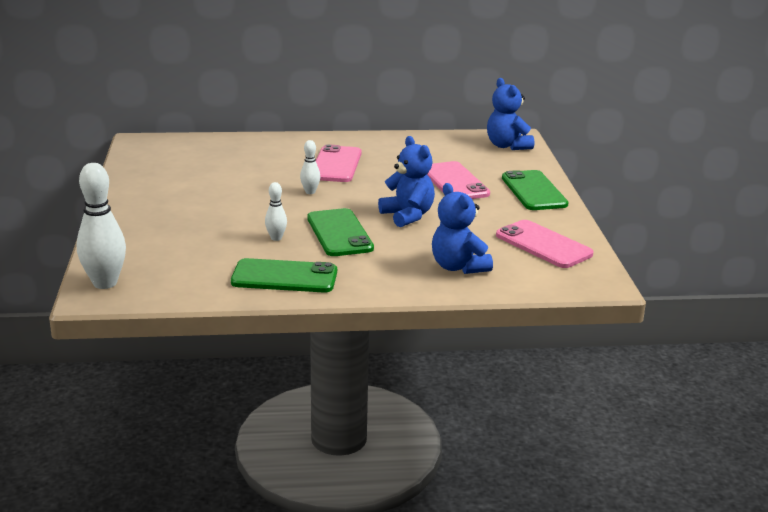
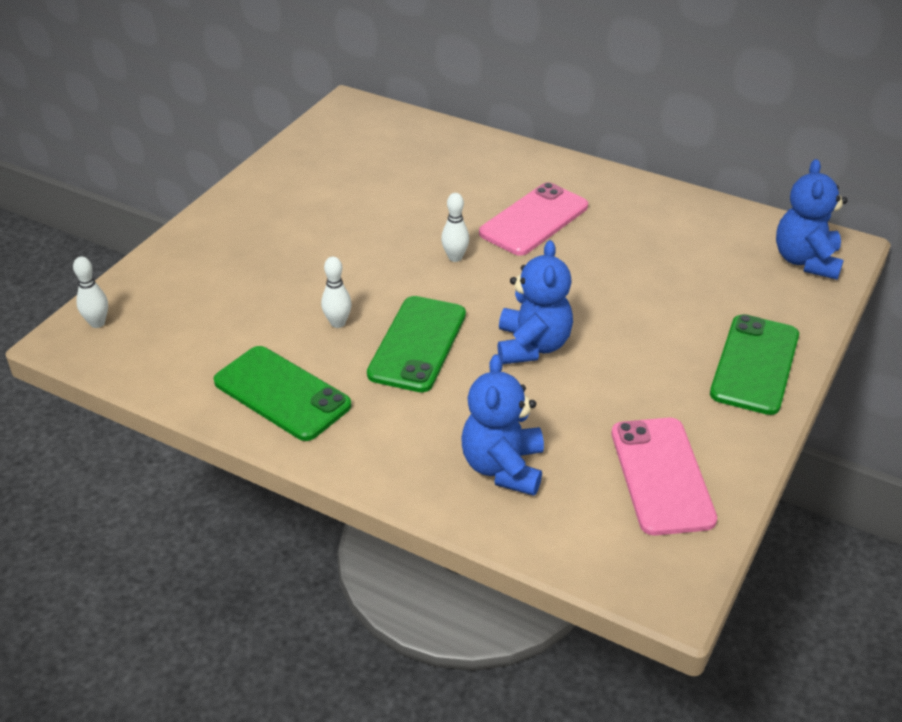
camera: 35 degrees right, 15 degrees up
white bowling pin [77,163,126,289] -> white bowling pin [73,257,108,328], size x0.51
pink phone [427,161,490,199] -> none

